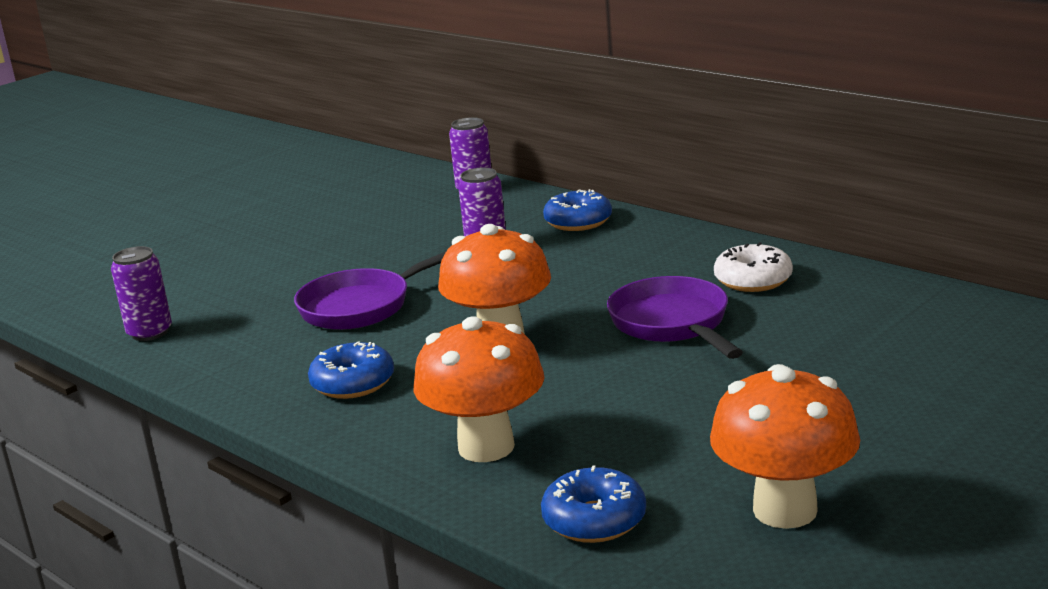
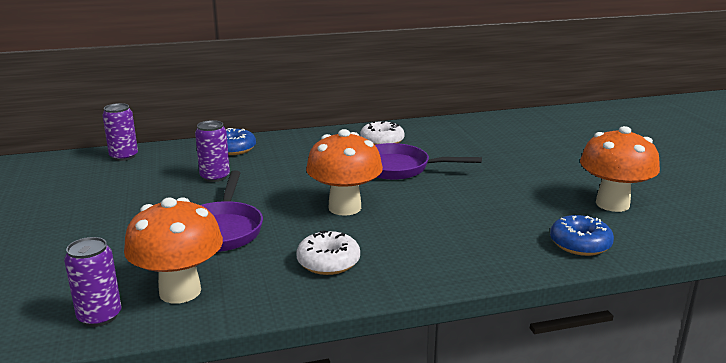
camera: 60 degrees left, 0 degrees up
blue donut [308,341,394,399] -> white donut [296,230,360,275]
orange mushroom [413,316,545,462] -> orange mushroom moved to [124,197,223,304]

